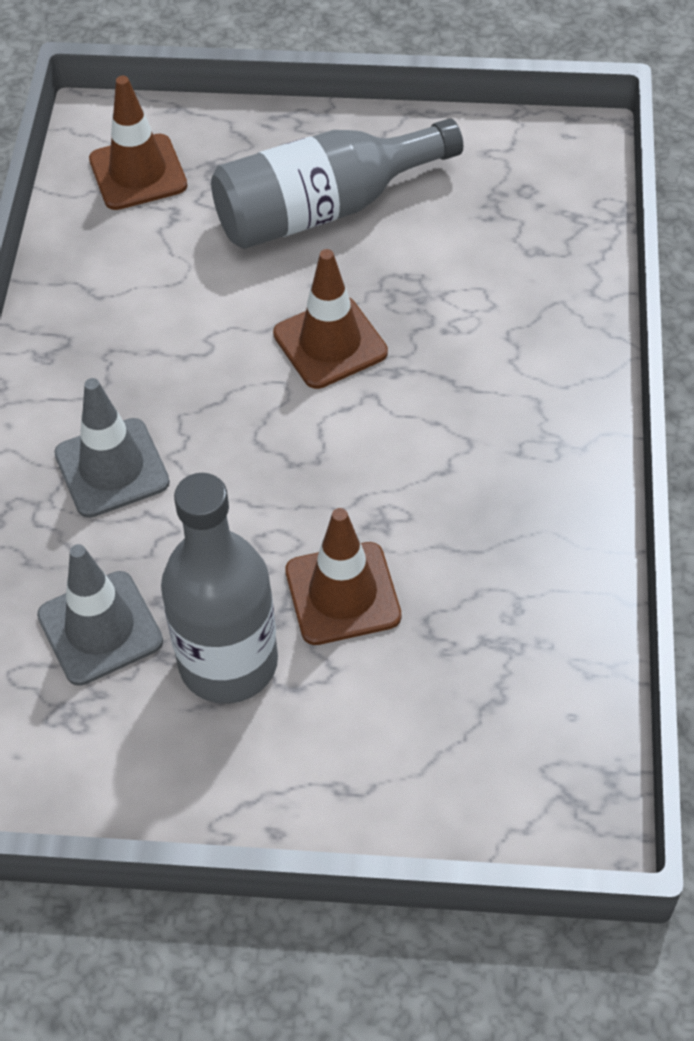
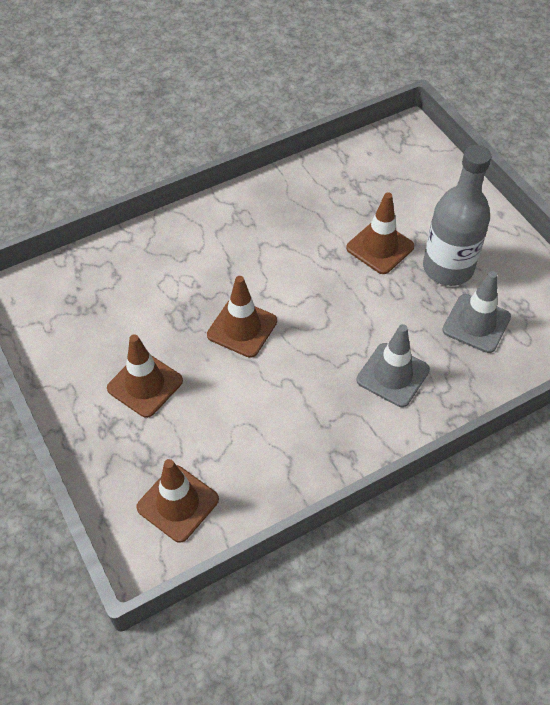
camera: 125 degrees left, 0 degrees up
grey bottle [211,118,463,249] -> brown traffic cone [107,334,183,418]

